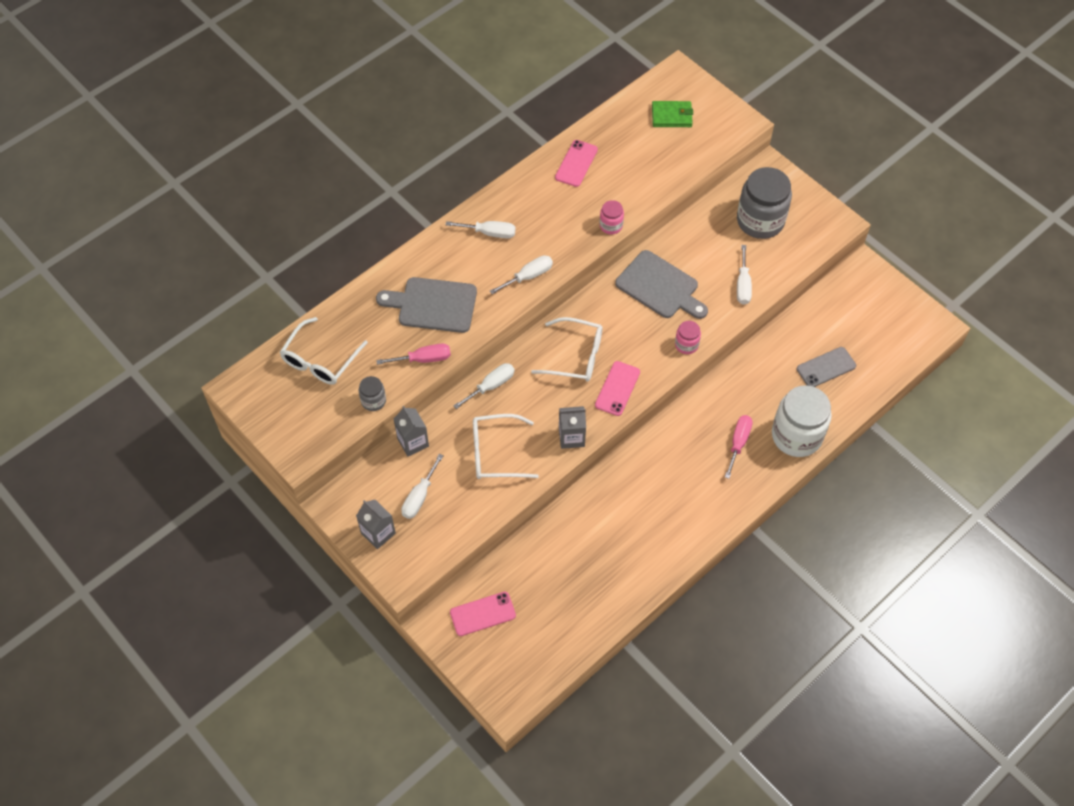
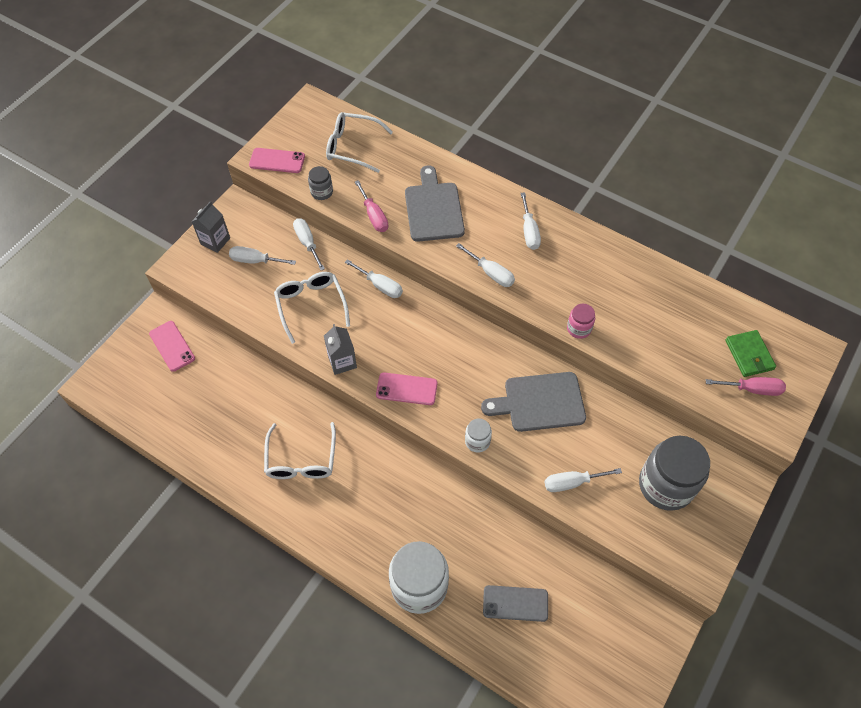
camera: 75 degrees right, 0 degrees up
grey carton [394,406,429,457] -> white screwdriver [293,218,325,270]
white glasses [531,317,603,382] -> white glasses moved to [264,422,336,479]
pink phone [555,140,598,187] -> pink phone moved to [249,148,305,173]
grey cutting board [615,250,708,319] -> grey cutting board turned 60 degrees clockwise [481,372,586,432]
pink jar [675,321,701,354] -> white jar [465,418,492,453]
pink screwdriver [725,415,753,479] -> pink screwdriver moved to [706,377,786,396]
grey phone [797,347,856,387] -> grey phone turned 45 degrees counterclockwise [483,585,548,622]

